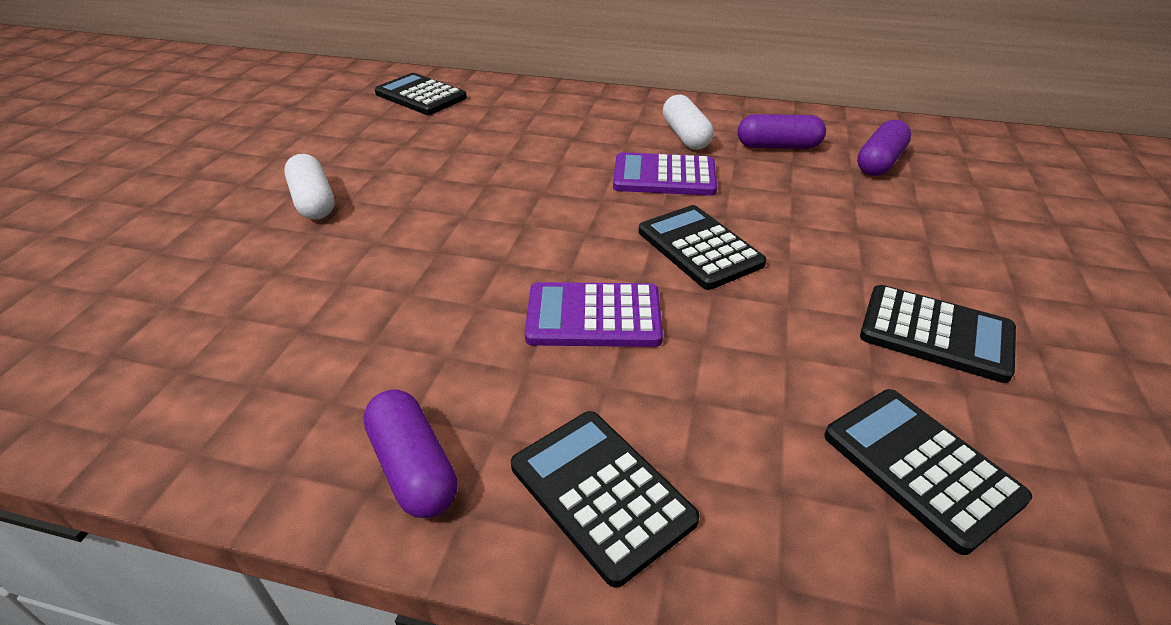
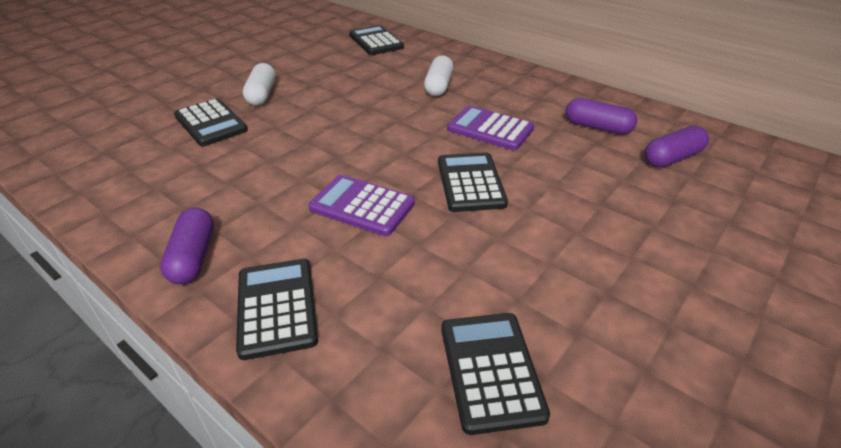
camera: 25 degrees right, 0 degrees up
white capsule [663,94,714,150] -> white capsule moved to [424,55,453,96]
black calculator [860,285,1016,383] -> black calculator moved to [174,98,248,146]

